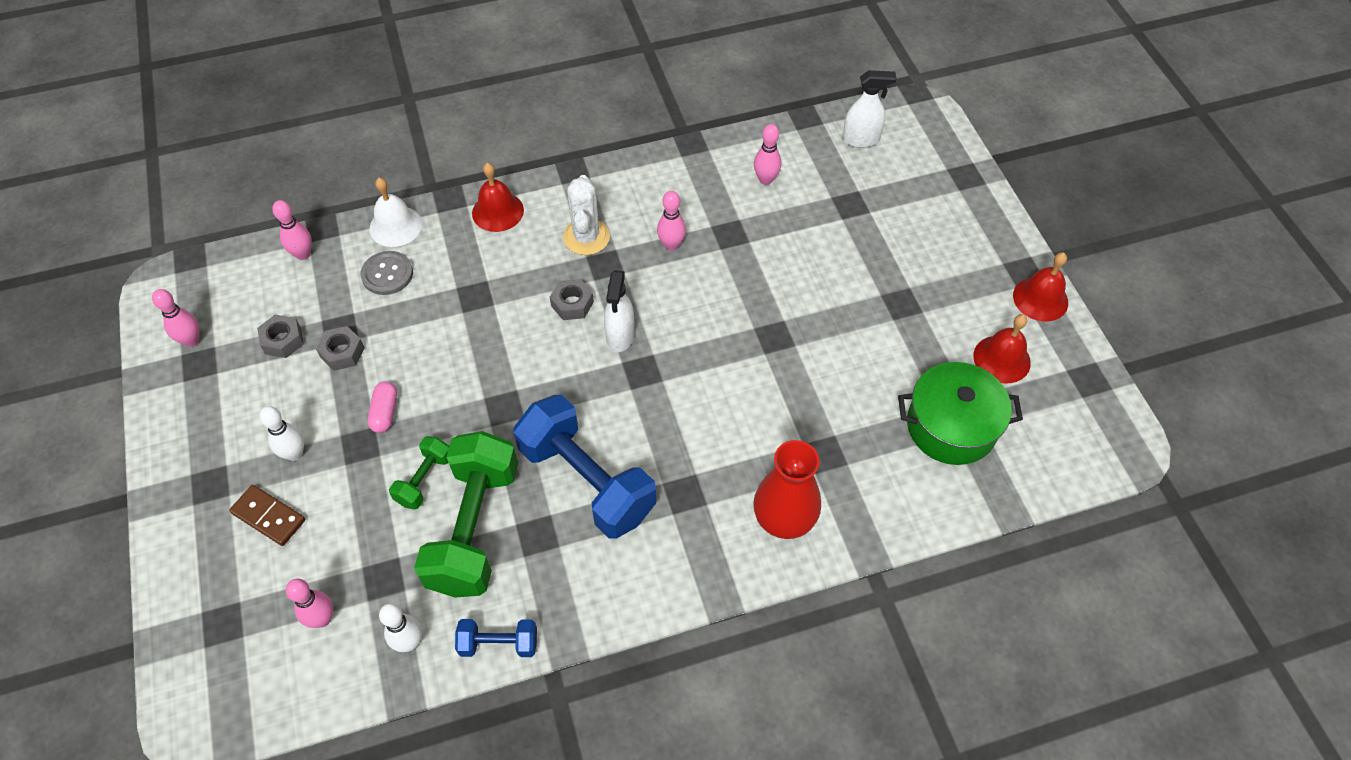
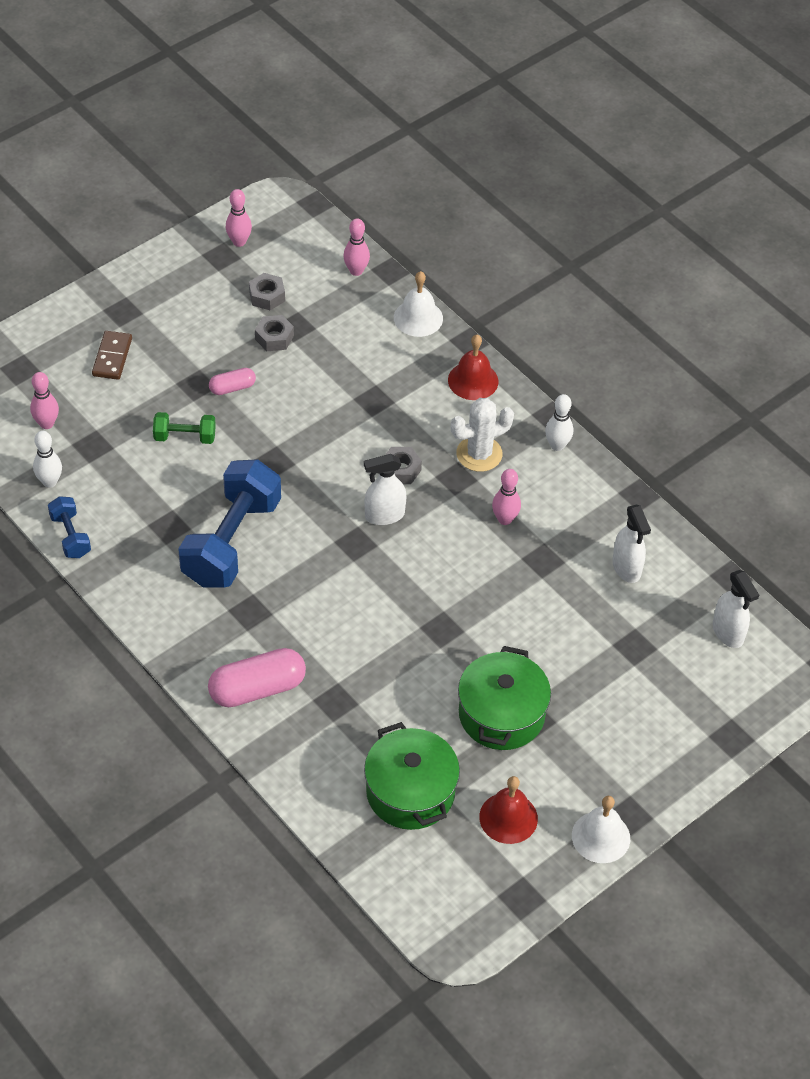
camera: 65 degrees right, 5 degrees down
white bowling pin [259,406,304,461] -> white bowling pin moved to [545,394,573,451]
grey button [361,251,413,295] -> none
green dumbbell [414,431,518,598] -> none
red vase [753,440,821,539] -> pink capsule [208,648,306,707]
pink bowling pin [754,124,781,185] -> white spray bottle [613,505,651,583]
red bell [1013,252,1068,322] -> white bell [572,796,630,863]
none -> green pot [458,646,551,750]

